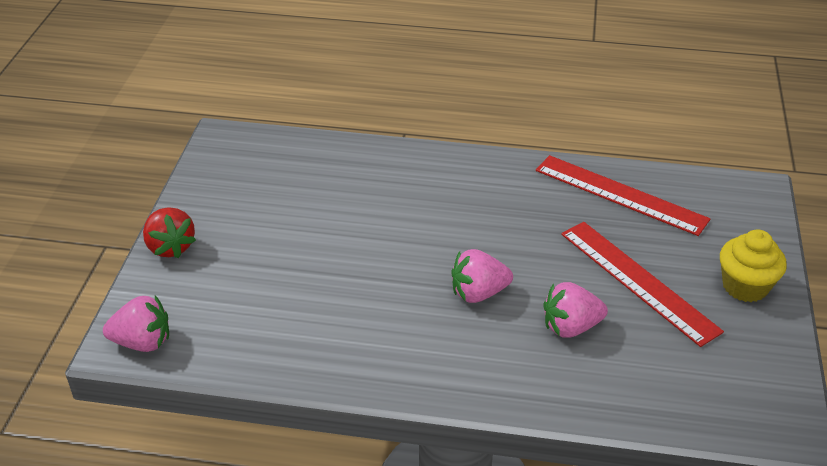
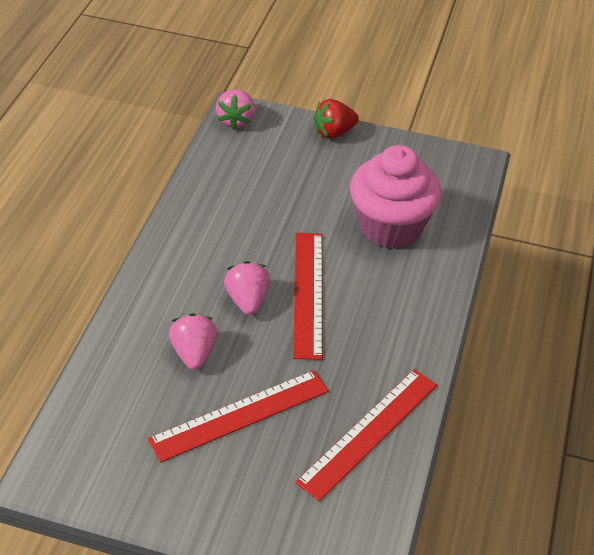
camera: 95 degrees right, 5 degrees up
yellow cupcake [720,230,787,302] -> none
none -> red ruler [293,233,323,360]
none -> pink cupcake [350,145,441,248]

